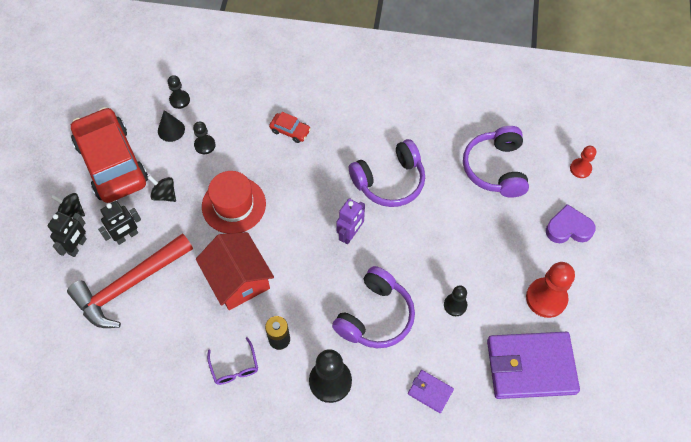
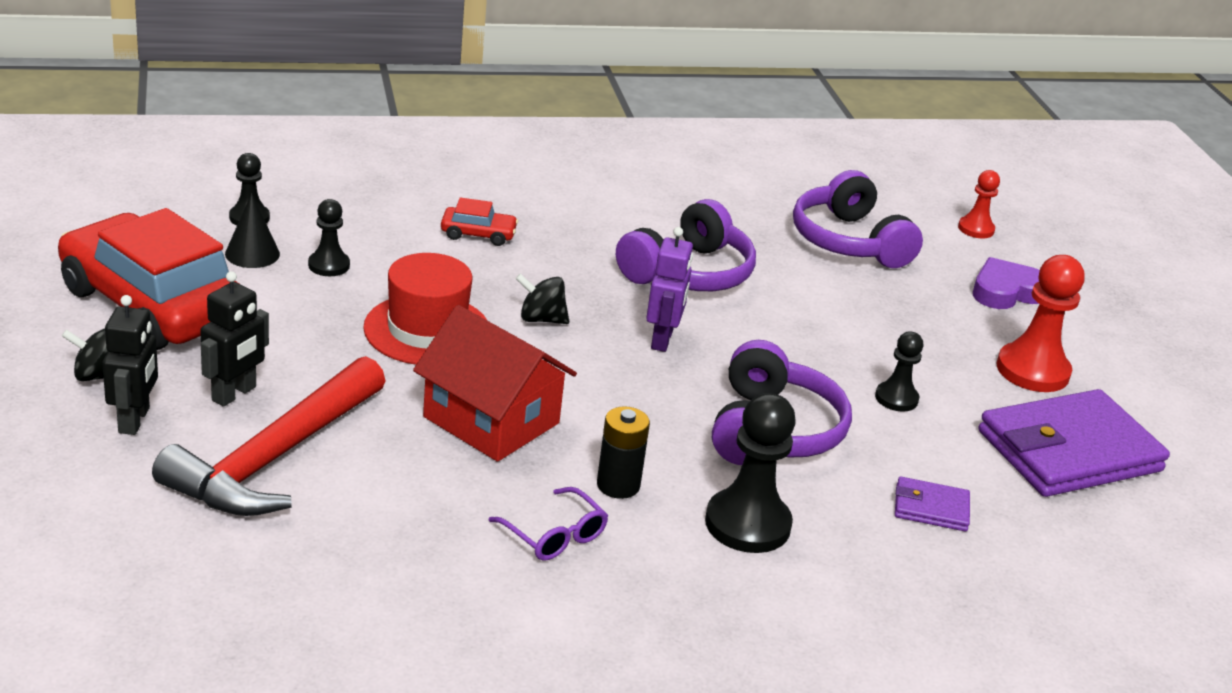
camera: 25 degrees left, 30 degrees down
black spinning top [148,176,176,202] -> black spinning top moved to [515,274,569,324]

